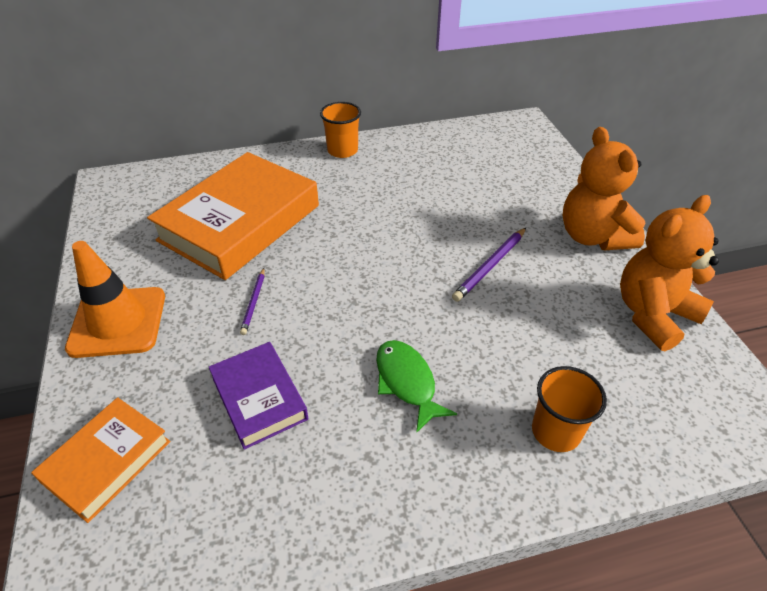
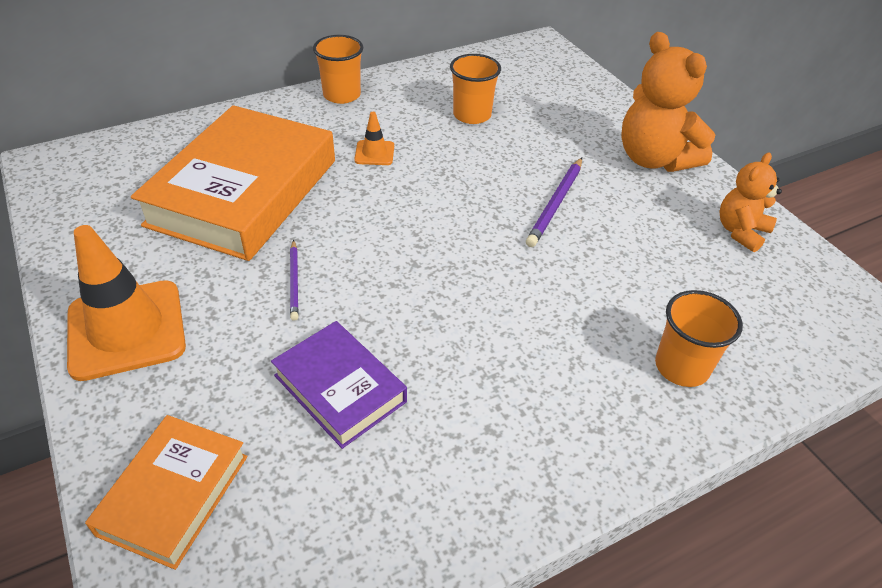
camera: 15 degrees left, 0 degrees up
green fish [376,340,457,433] -> none
orange teddy bear [620,195,719,351] -> orange teddy bear [720,152,782,253], size x0.59
none -> orange traffic cone [354,112,394,165]
none -> orange cup [450,54,501,124]

